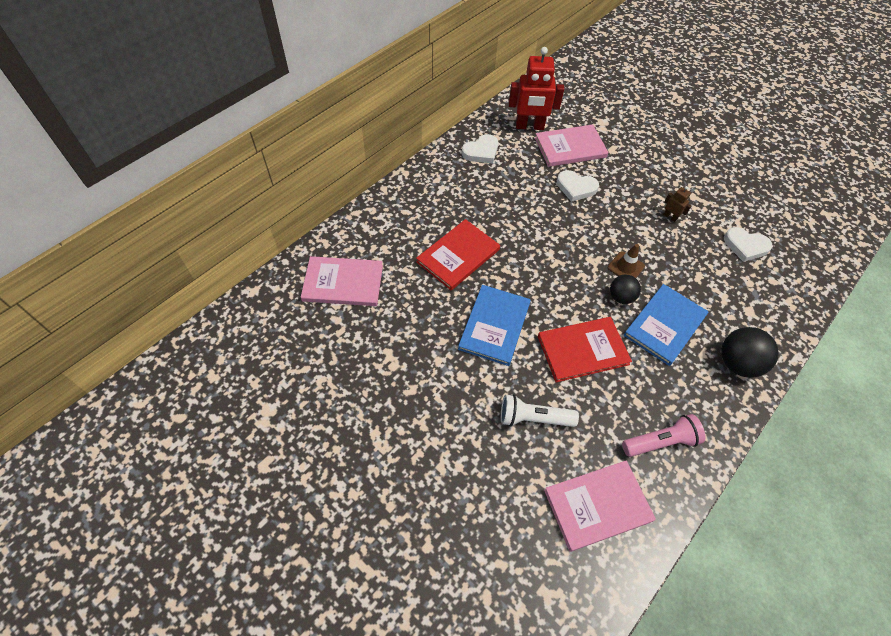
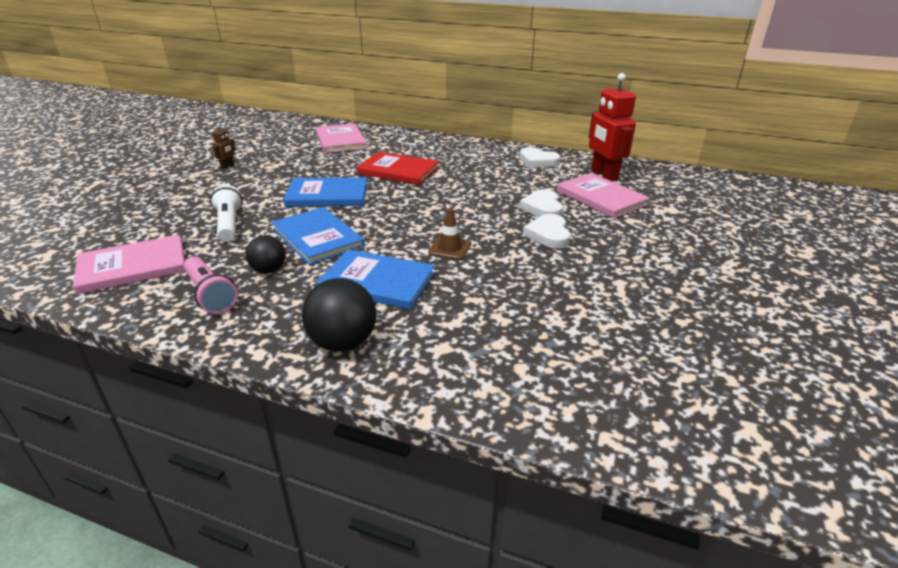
camera: 70 degrees right, 25 degrees down
red book [538,317,632,382] -> blue book [272,207,365,265]
pink book [544,461,656,552] -> pink book turned 75 degrees counterclockwise [73,235,186,294]
black ball [610,275,641,304] -> black ball moved to [246,235,286,273]
brown robot [663,186,692,222] -> brown robot moved to [212,124,235,170]
white heart [724,227,773,262] -> white heart moved to [523,214,571,248]

